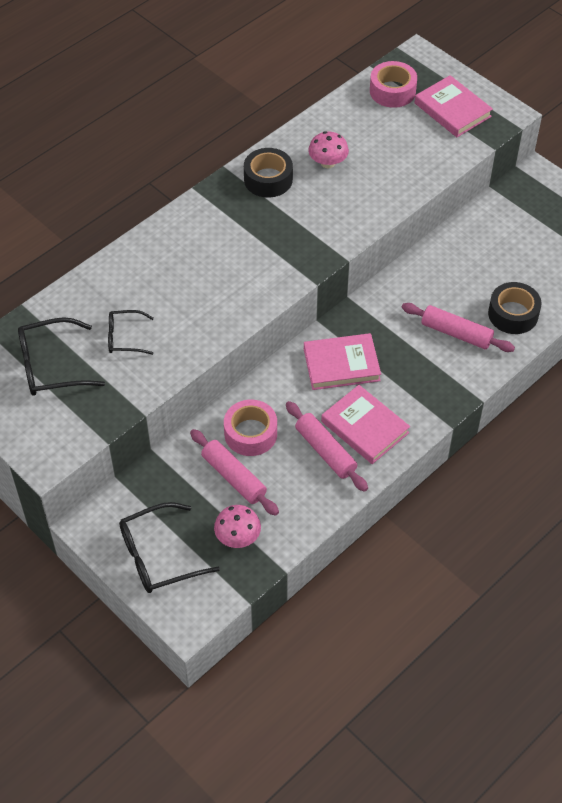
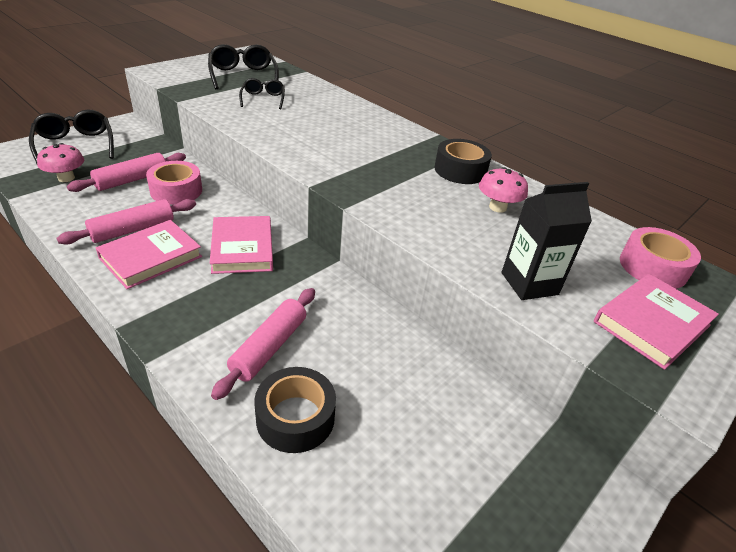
camera: 85 degrees right, 15 degrees down
none -> black carton [501,182,592,300]

